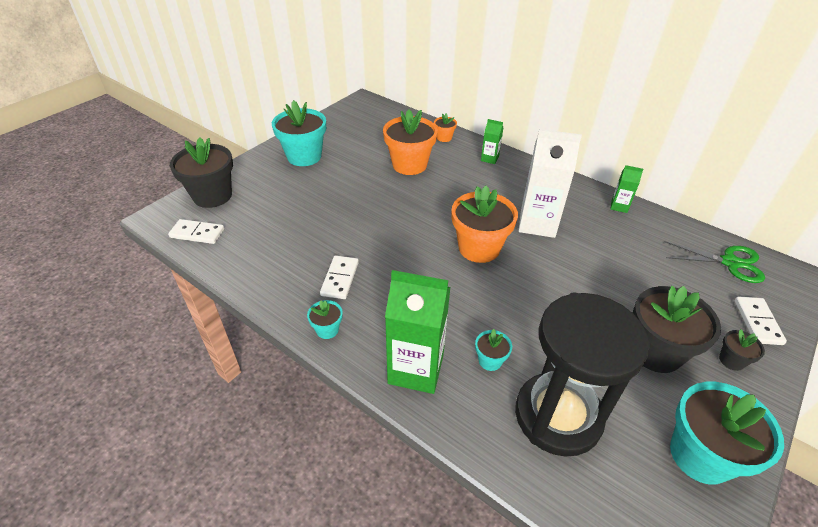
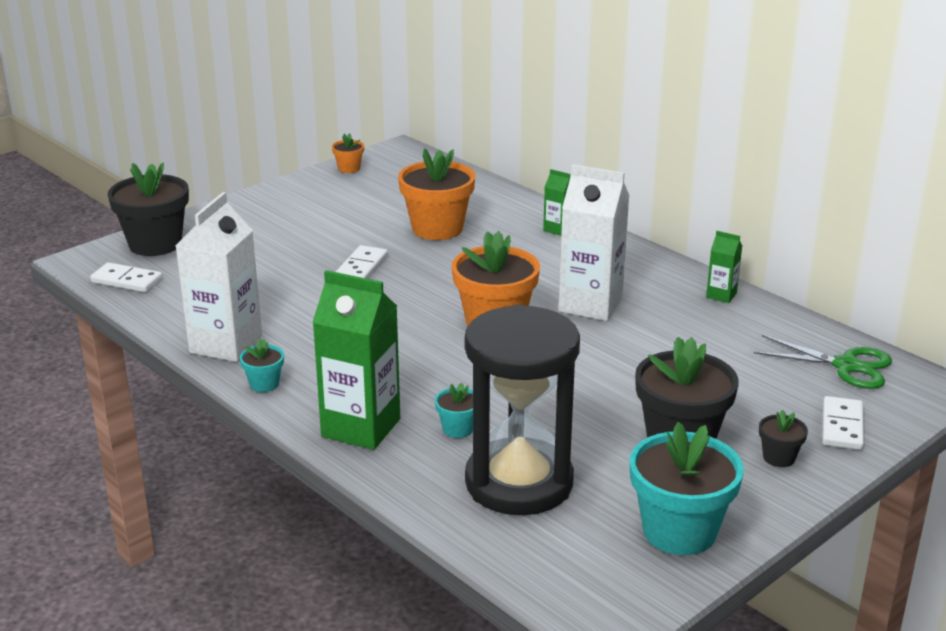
camera: 10 degrees right, 15 degrees down
turquoise flower pot [272,100,326,166] -> none
white domino [320,255,359,299] -> white domino moved to [336,245,388,279]
orange flower pot [434,113,457,142] -> orange flower pot moved to [332,133,364,173]
none -> white carton [176,192,262,362]

